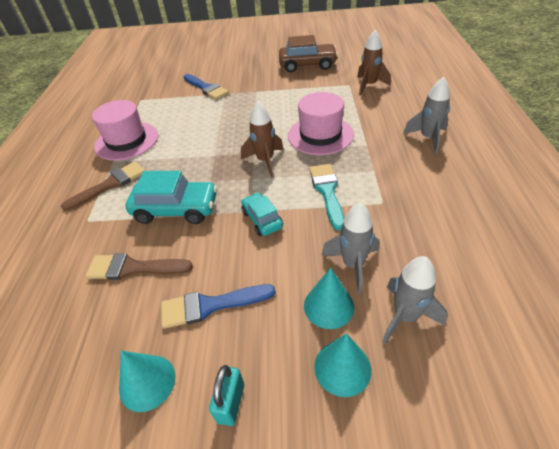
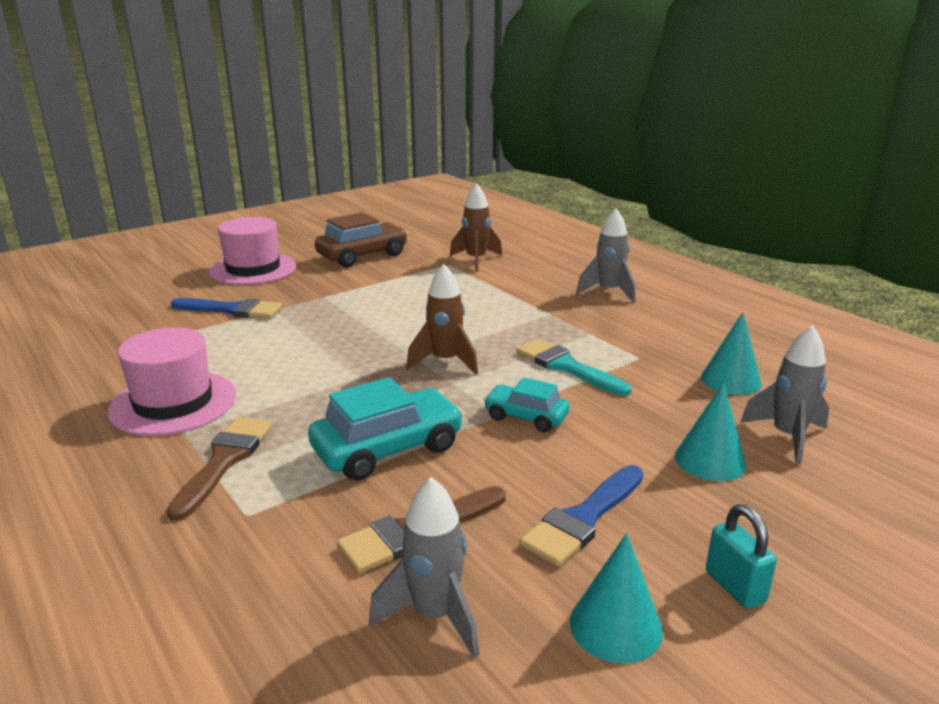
camera: 40 degrees left, 20 degrees down
pink hat [288,92,354,155] -> pink hat moved to [209,217,296,285]
turquoise cone [314,334,371,397] -> turquoise cone moved to [701,312,762,395]
grey rocket [321,203,380,294] -> grey rocket moved to [369,477,479,658]

